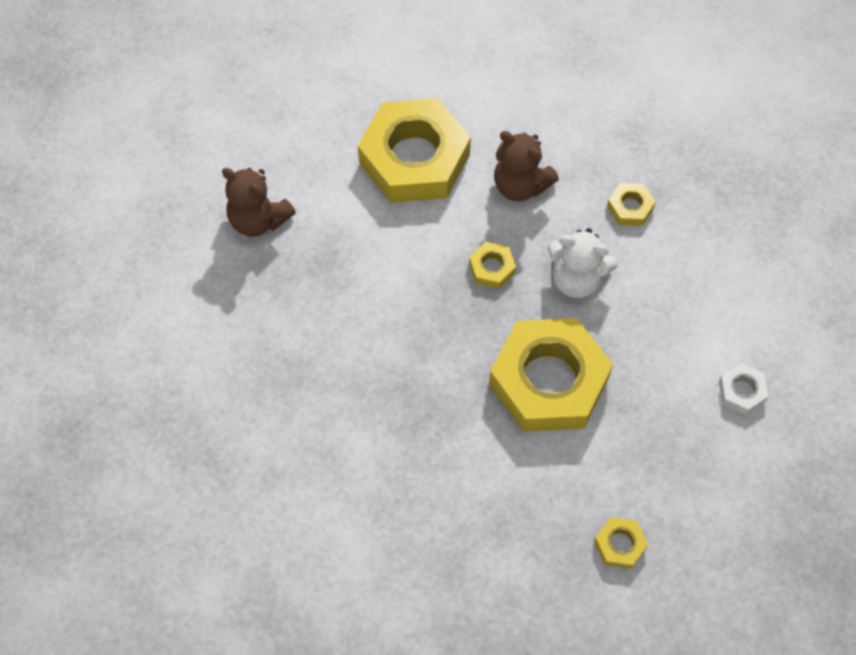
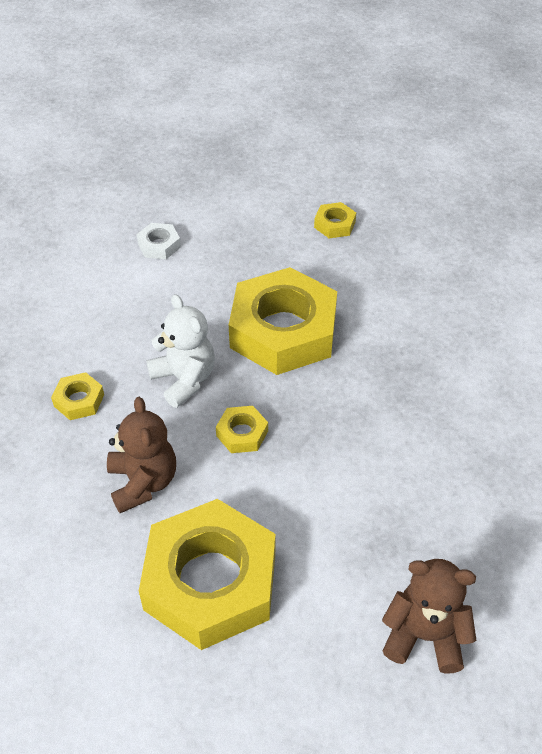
camera: 140 degrees left, 15 degrees down
brown teddy bear [222,168,296,237] -> brown teddy bear turned 60 degrees counterclockwise [382,559,477,674]

